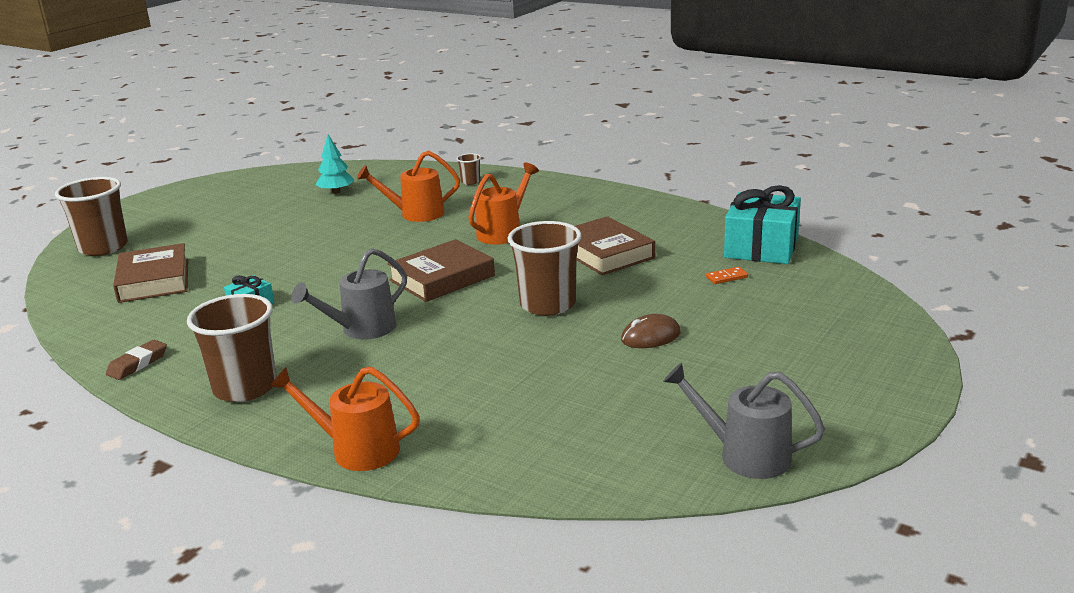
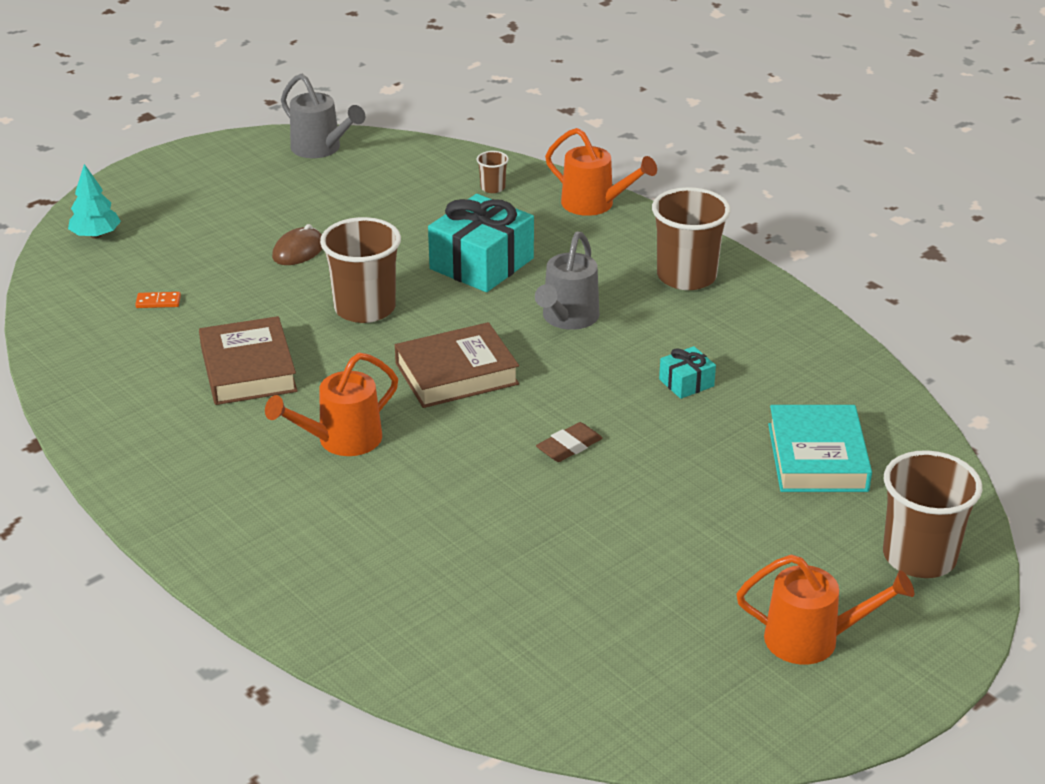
camera: 165 degrees left, 10 degrees up
brown eraser [106,340,167,380] -> brown eraser moved to [536,422,602,462]
brown book [113,243,188,303] -> turquoise book [768,405,872,492]
grey watering can [291,248,407,339] -> grey watering can turned 135 degrees clockwise [535,231,600,330]
turquoise tree [316,134,355,194] -> turquoise tree moved to [68,164,121,239]
orange watering can [357,151,460,222] -> orange watering can moved to [736,555,914,665]
brown cup [456,153,481,185] -> brown cup moved to [477,151,509,193]
brown mouse [621,314,681,348] -> brown mouse turned 45 degrees counterclockwise [272,224,322,265]
turquoise gift [724,185,801,264] -> turquoise gift moved to [428,194,534,292]

